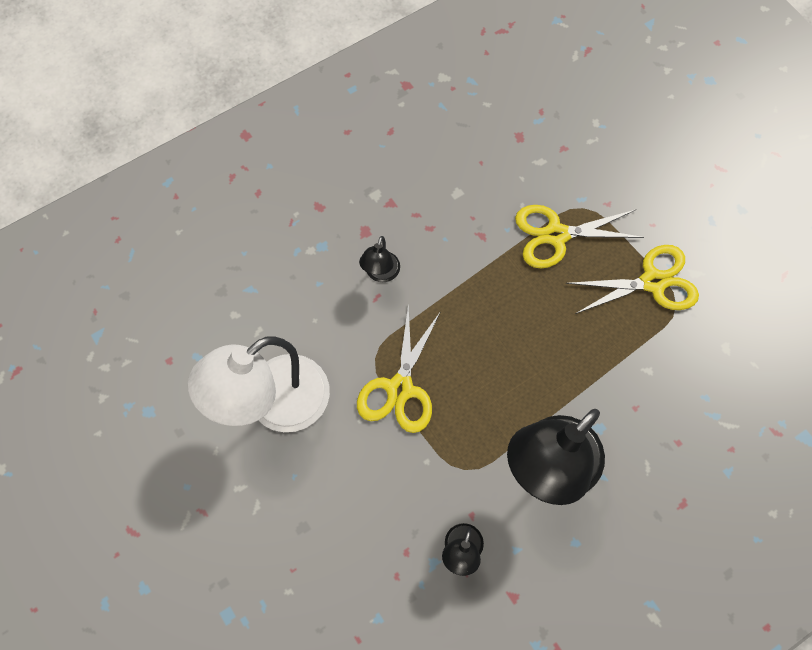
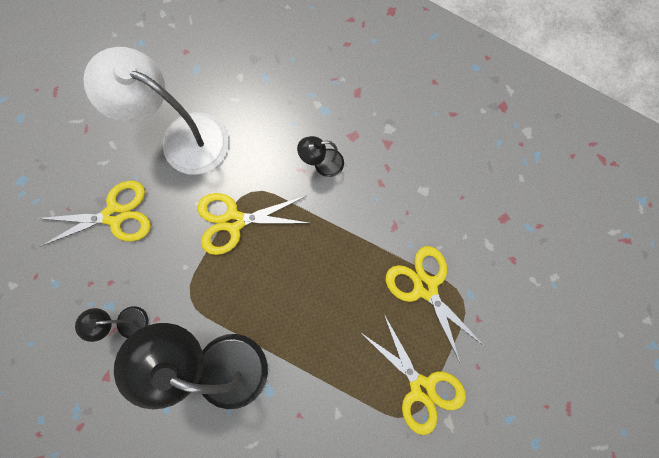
camera: 65 degrees right, 10 degrees up
none -> yellow scissors [36,181,151,247]

